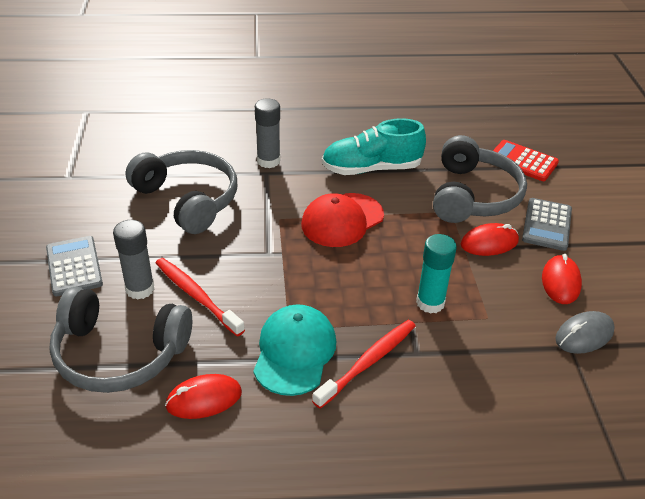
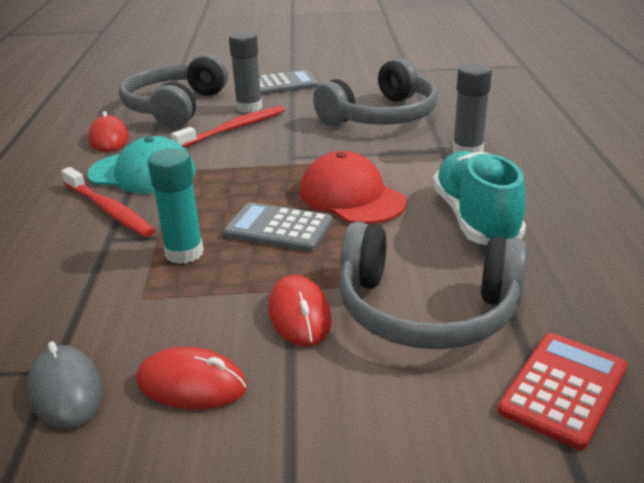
camera: 95 degrees right, 10 degrees down
grey calculator [522,198,572,251] -> grey calculator moved to [223,202,333,252]

